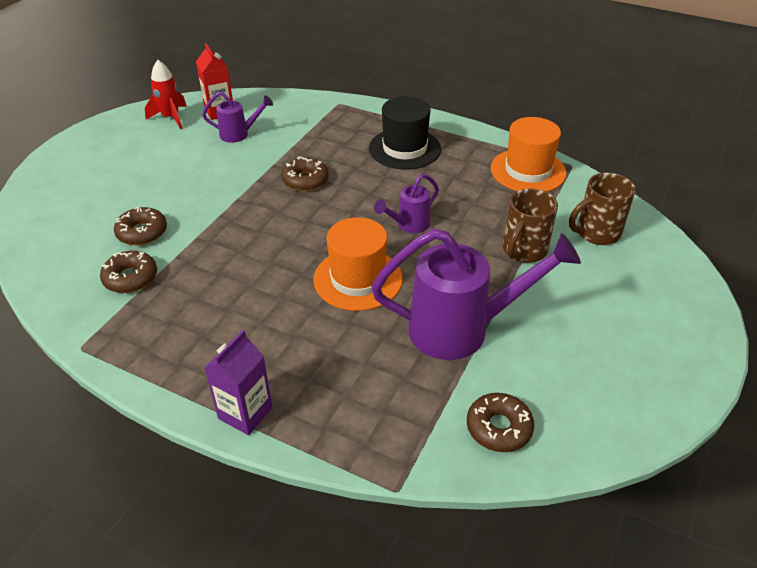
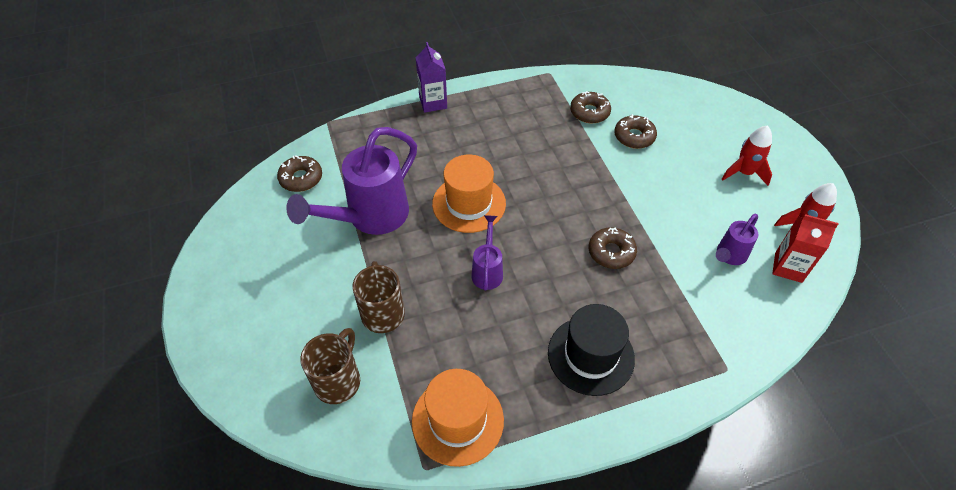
camera: 135 degrees right, 10 degrees up
none -> red rocket [722,125,772,186]

